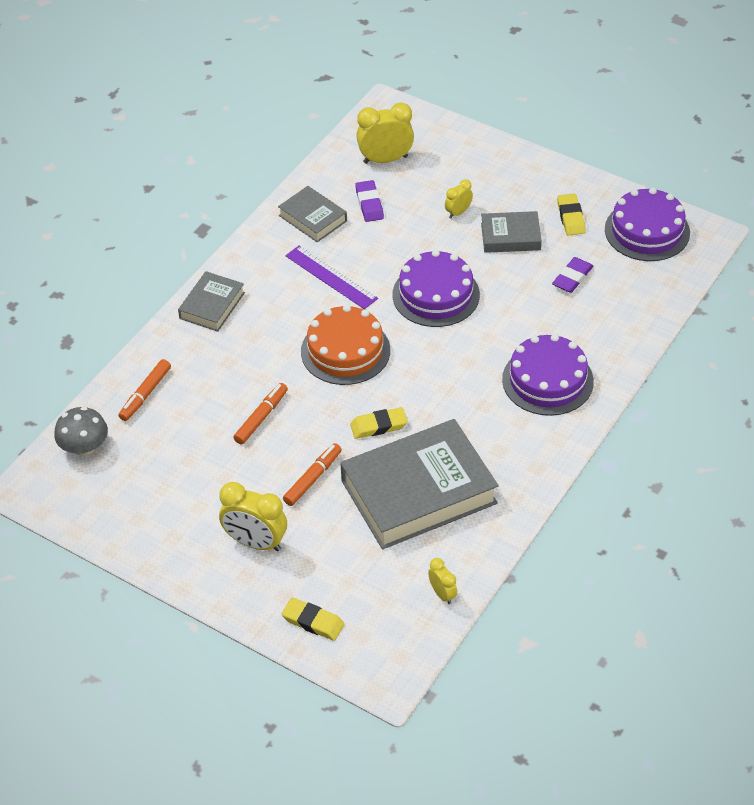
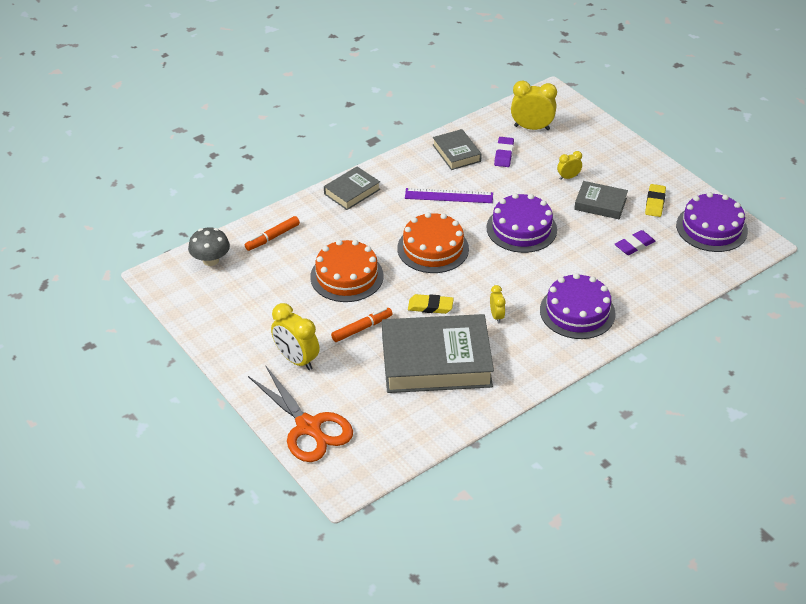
camera: 20 degrees right, 5 degrees down
orange marker [233,383,288,444] -> orange cake [310,240,384,302]
yellow eraser [282,598,345,641] -> orange scissors [248,365,353,462]
purple ruler [285,245,378,309] -> purple ruler turned 60 degrees counterclockwise [405,188,493,203]
yellow clock [428,558,457,604] -> yellow clock moved to [490,285,506,323]

